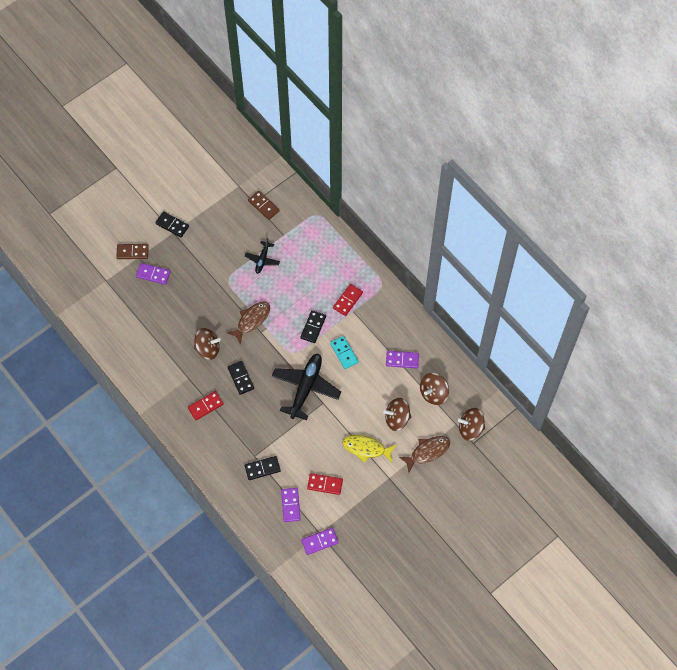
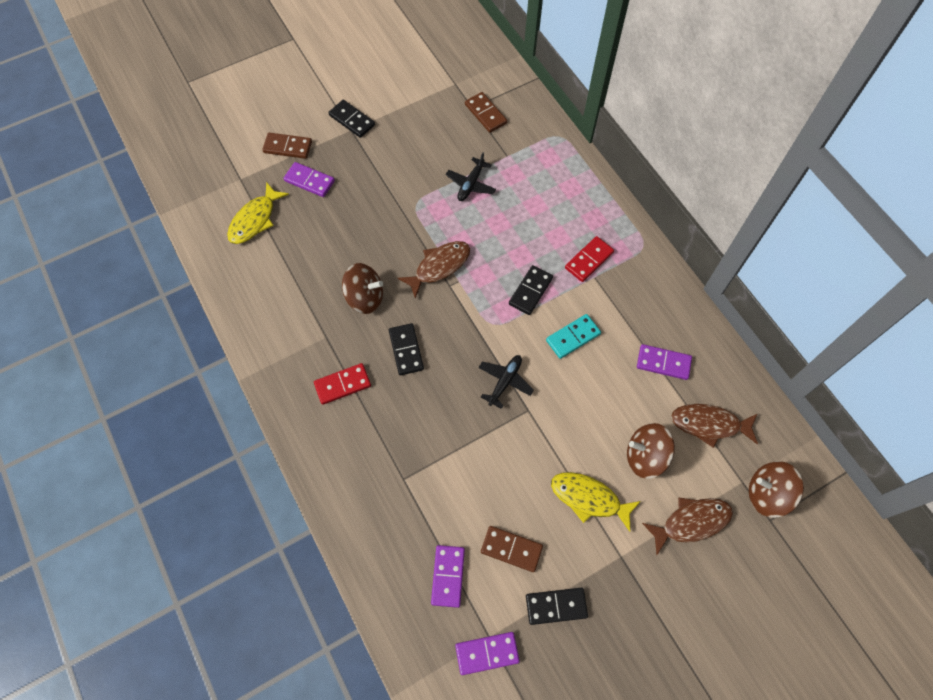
camera: 10 degrees right, 0 degrees up
black domino [245,456,281,480] -> black domino moved to [526,588,588,625]
black plane [272,354,341,420] -> black plane [478,355,534,409], size x0.52
red domino [307,473,343,495] -> brown domino [481,526,543,572]
turquoise domino [330,336,359,369] -> turquoise domino turned 75 degrees clockwise [546,314,601,359]
brown spinning top [420,373,449,405] -> brown fish [671,404,758,448]
none -> yellow fish [227,182,289,244]

